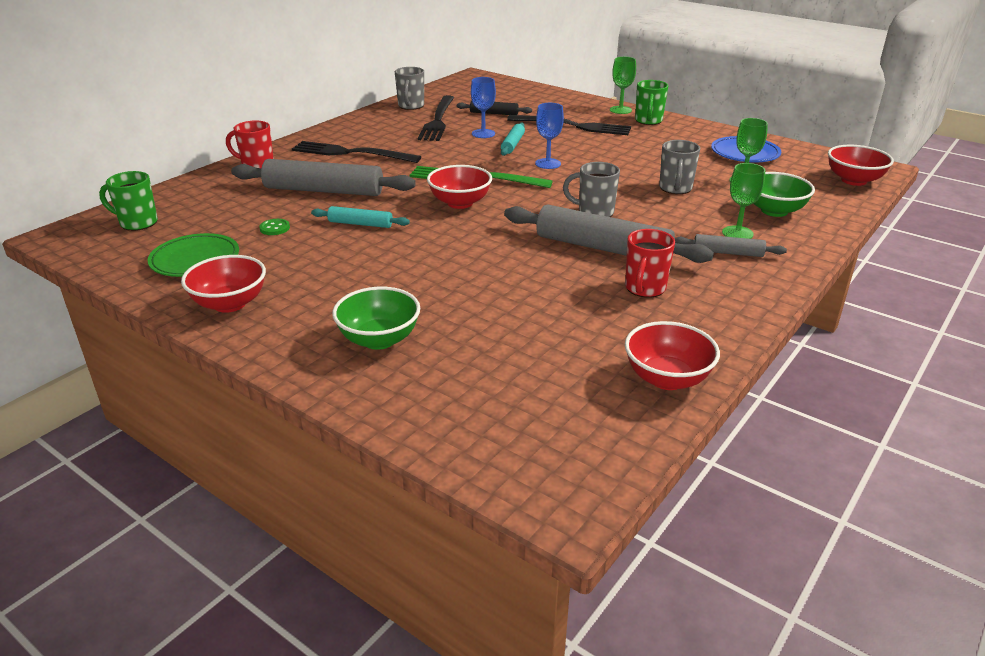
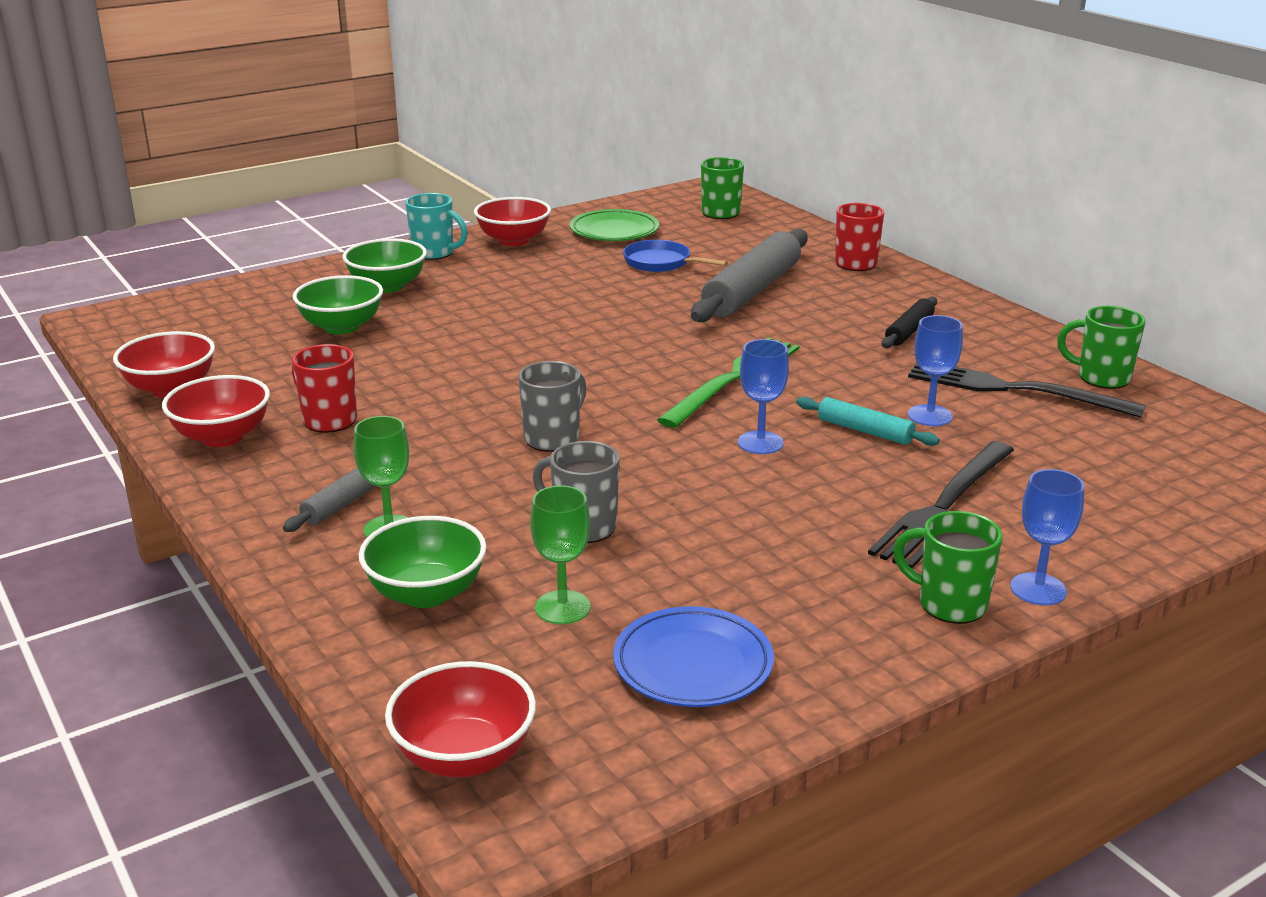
camera: 110 degrees right, 5 degrees down
green button [259,219,290,235] -> blue pan [623,240,728,272]
black fork [292,141,421,163] -> none
turquoise rolling pin [311,206,410,228] -> none
grey mug [395,67,424,110] -> green mug [1057,306,1146,389]
red bowl [427,165,492,209] -> red bowl moved to [162,375,270,447]
black rolling pin [457,101,532,115] -> black rolling pin moved to [882,296,937,348]
grey rolling pin [504,205,714,263] -> none
green goblet [610,57,636,114] -> blue goblet [1010,469,1084,605]
none -> green bowl [293,275,383,334]
none -> turquoise mug [405,193,468,260]

